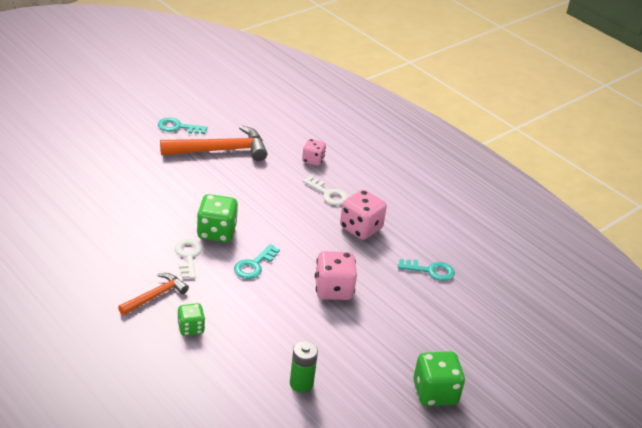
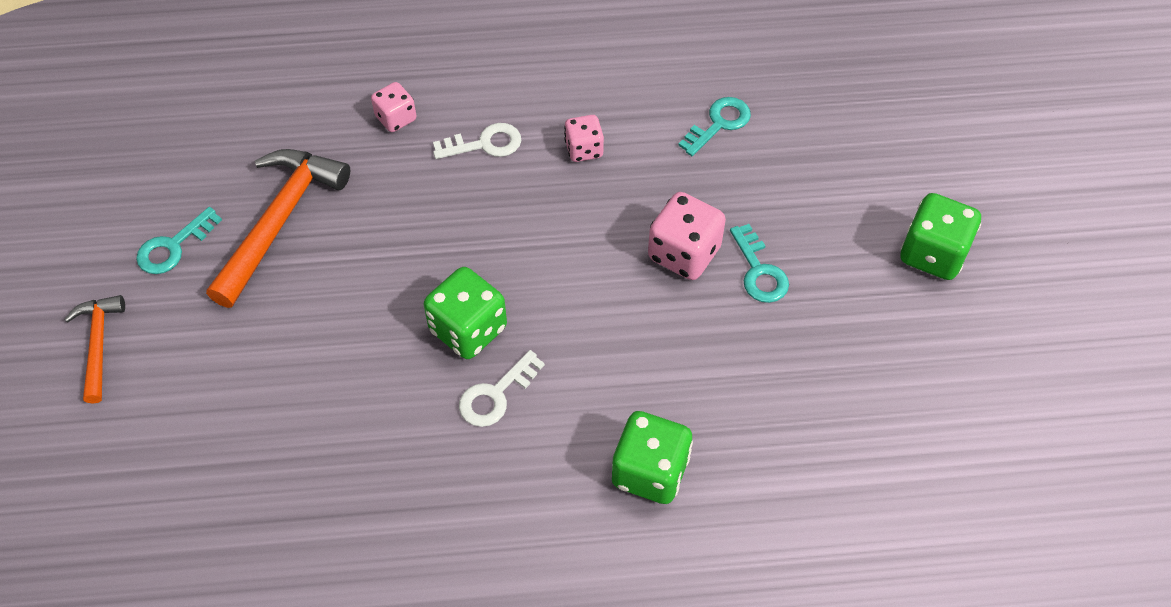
camera: 50 degrees left, 20 degrees up
orange hammer [118,273,189,315] -> orange hammer moved to [64,295,125,404]
white key [175,239,202,279] -> white key turned 75 degrees counterclockwise [459,350,545,427]
green dice [177,303,205,336] -> green dice [612,411,693,504], size x1.65
turquoise key [234,244,280,279] -> turquoise key moved to [730,224,789,303]
green battery [290,341,318,393] -> none
pink dice [340,190,387,240] -> pink dice [564,115,604,162], size x0.61

